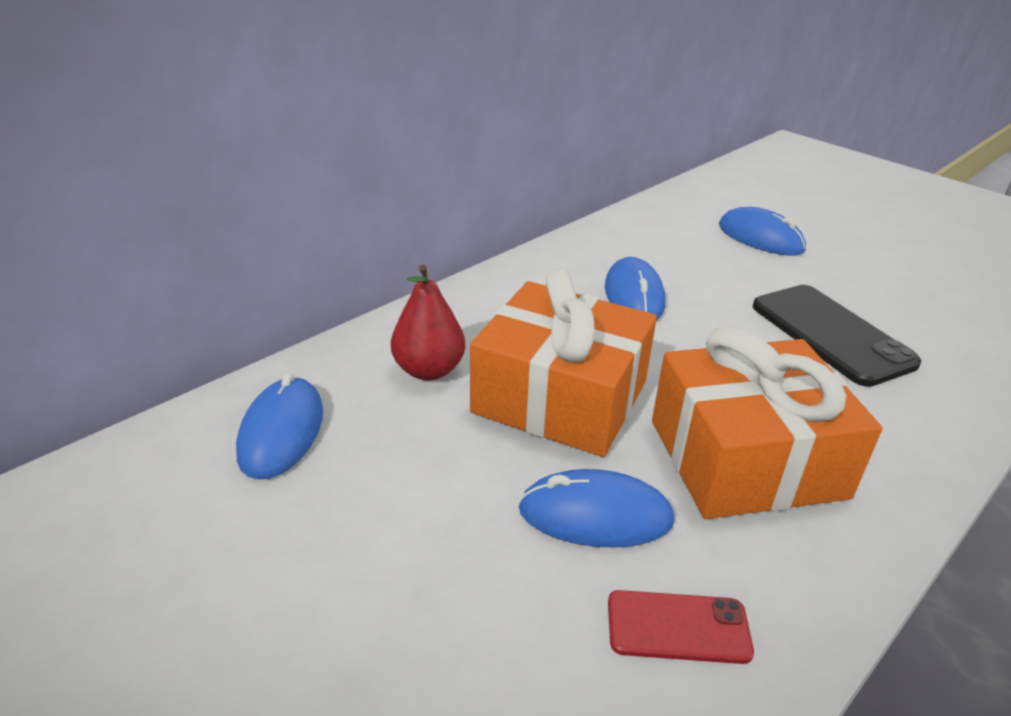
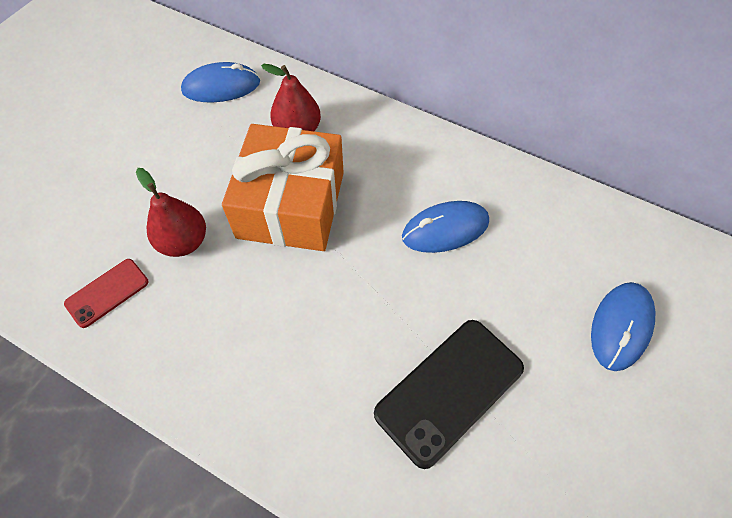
camera: 75 degrees right, 25 degrees up
blue mouse [518,469,674,548] -> red pear [136,168,206,257]
red phone [608,590,754,664] -> red phone turned 60 degrees clockwise [64,259,149,328]
orange gift [652,326,882,519] -> none

